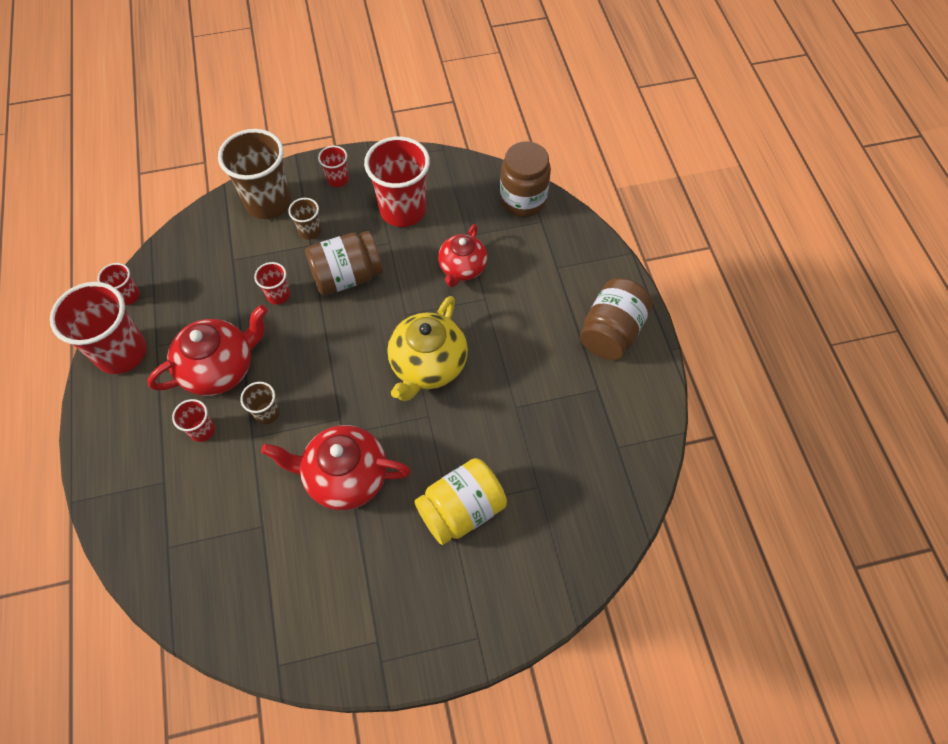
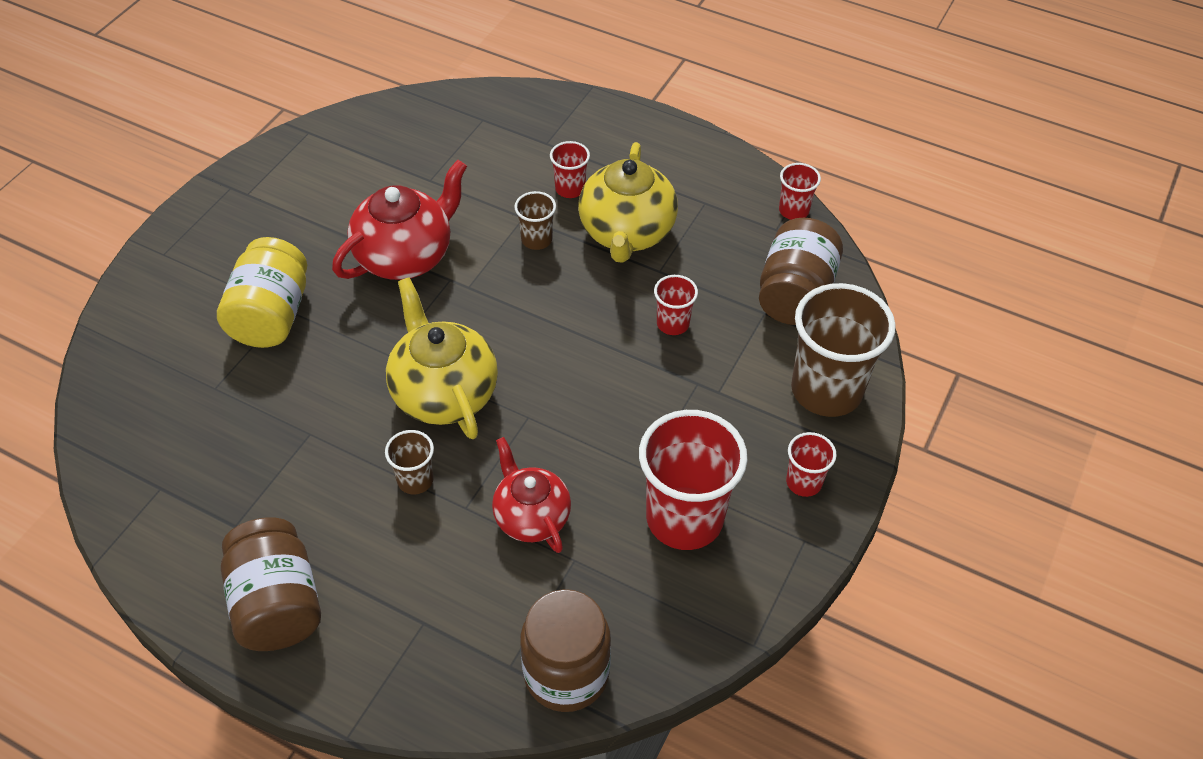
camera: 130 degrees right, 10 degrees down
red cup [50,282,147,374] -> none
red teapot [147,305,267,396] -> yellow teapot [578,142,678,263]
brown cup [288,198,321,240] -> brown cup moved to [385,430,434,494]
brown jar [305,231,383,295] -> brown jar moved to [759,218,843,325]

